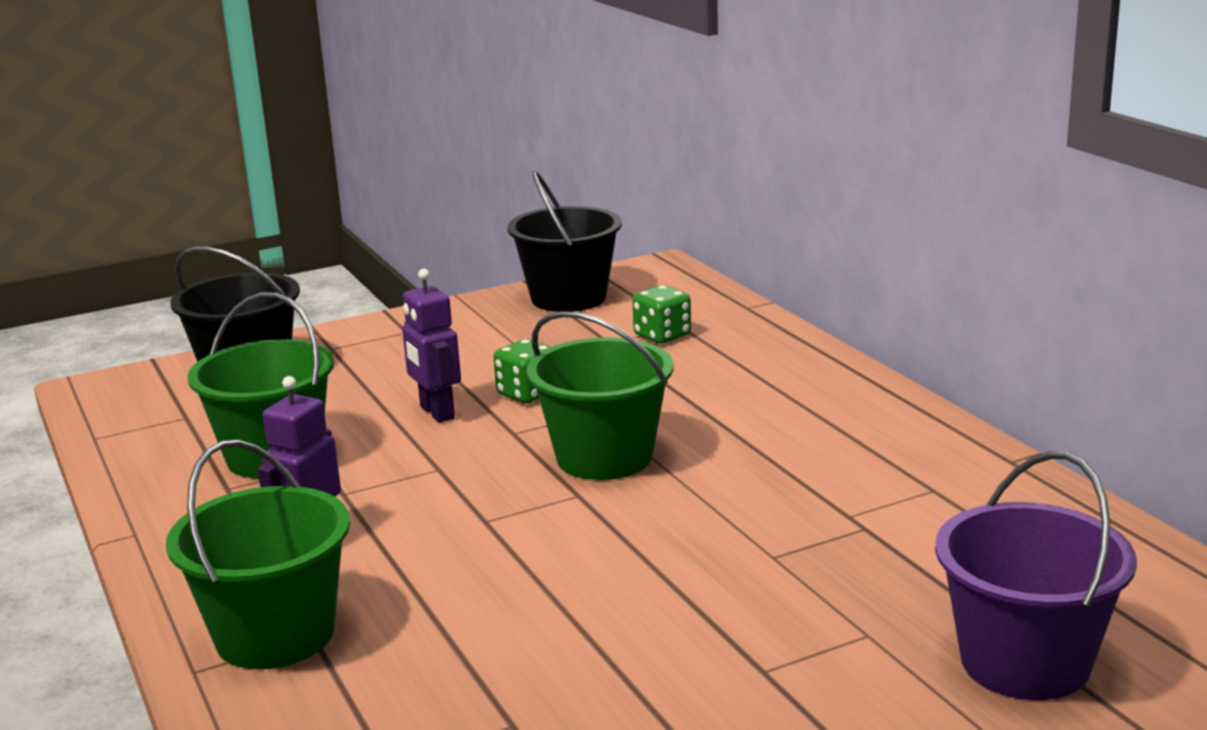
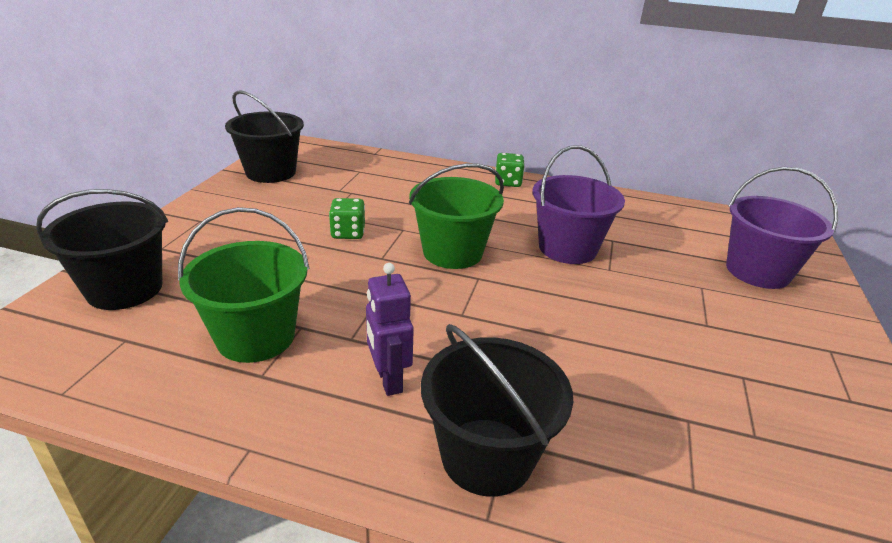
camera: 50 degrees left, 10 degrees up
green bucket [166,439,350,669] -> black bucket [421,324,573,497]
purple robot [402,269,461,422] -> none
green dice [632,285,691,344] -> green dice moved to [495,153,525,187]
none -> purple bucket [532,145,625,264]

